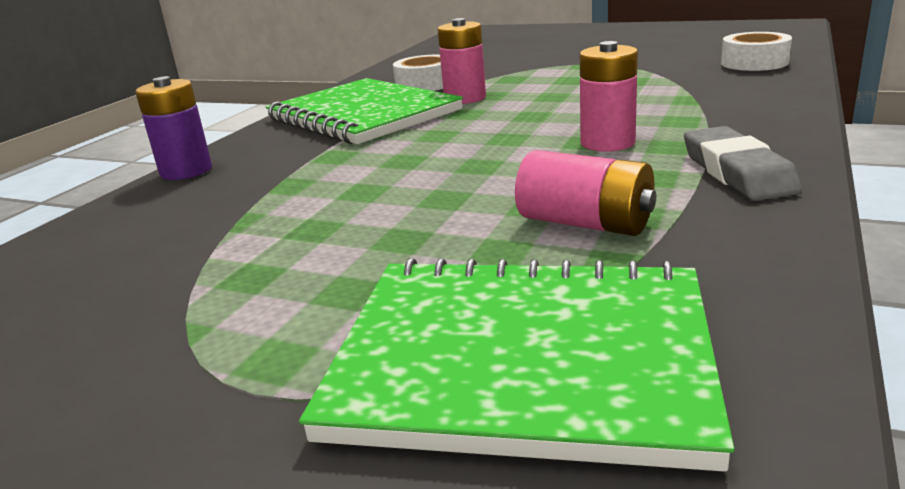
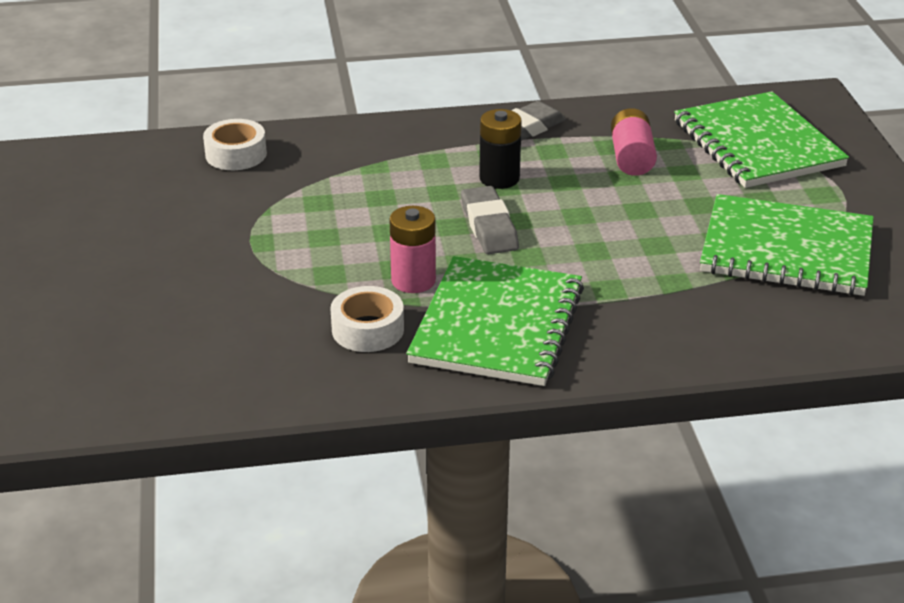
camera: 125 degrees left, 10 degrees up
purple battery [135,76,212,180] -> none
pink battery [580,41,638,152] -> black battery [479,109,522,189]
none -> grey eraser [461,186,519,254]
none -> green notebook [700,194,874,296]

